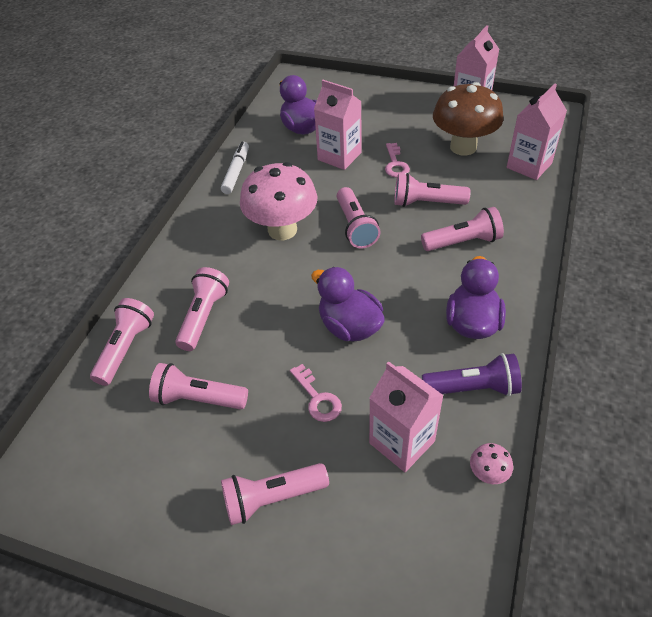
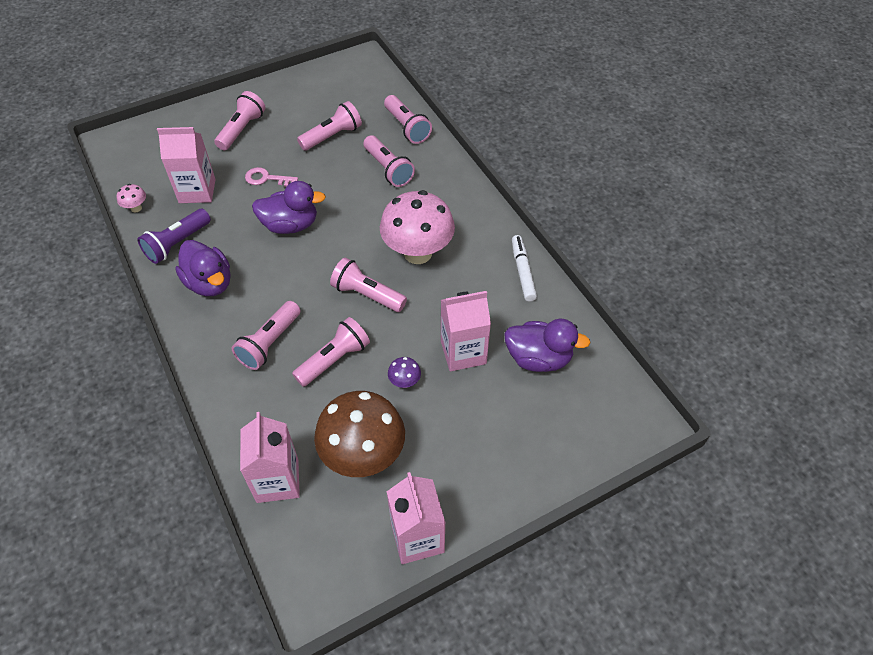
camera: 130 degrees right, 5 degrees up
white marker [221,142,249,194] -> white marker turned 150 degrees counterclockwise [512,235,537,301]
pink key [385,143,410,178] -> purple mushroom [388,357,421,388]

